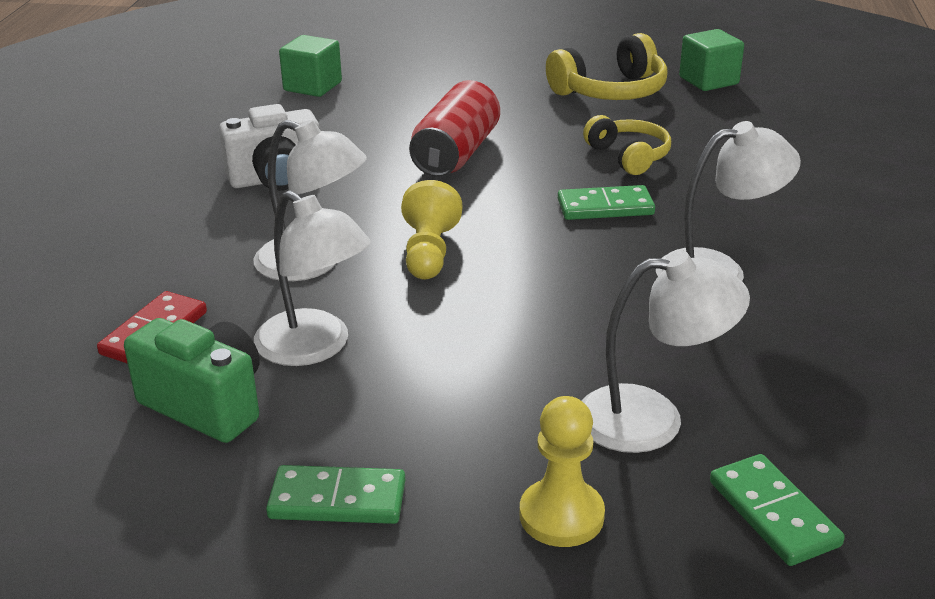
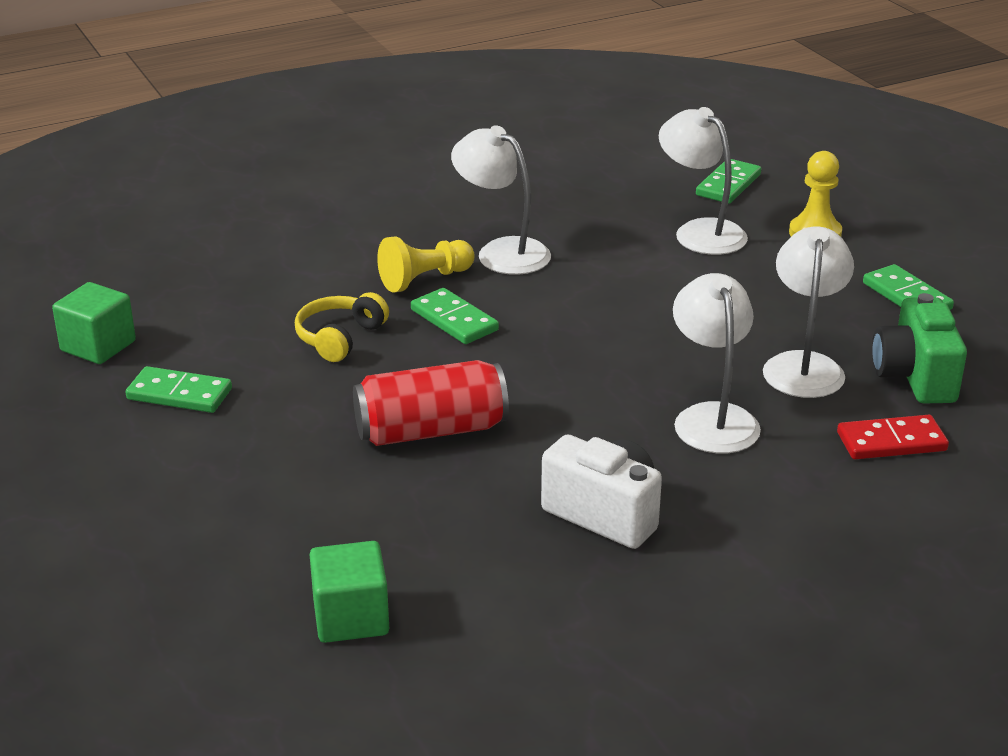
camera: 125 degrees left, 0 degrees up
yellow pawn [401,180,462,280] -> yellow pawn moved to [377,237,474,292]
yellow headphones [546,33,667,100] -> green domino [126,366,232,413]

